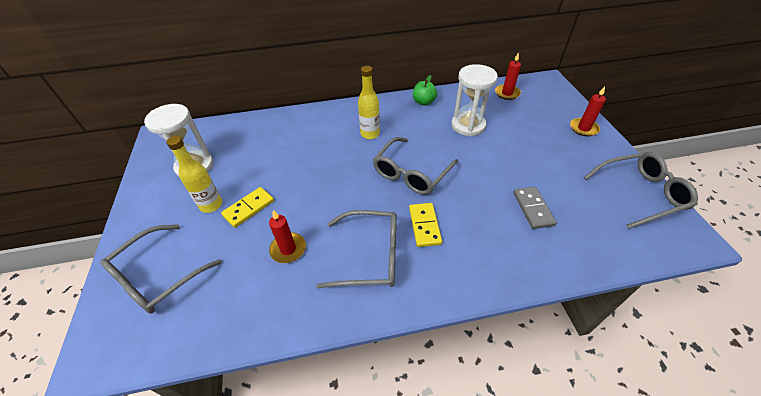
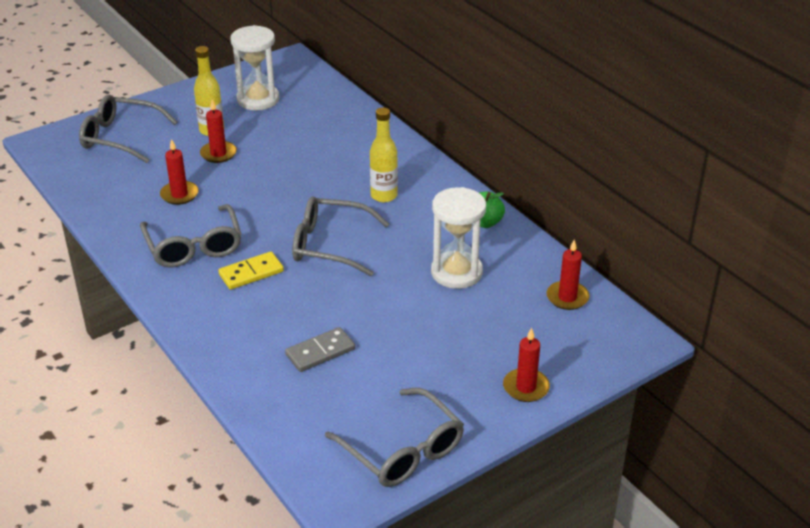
camera: 65 degrees right, 10 degrees down
yellow domino [221,187,274,228] -> red candle [200,100,237,163]

